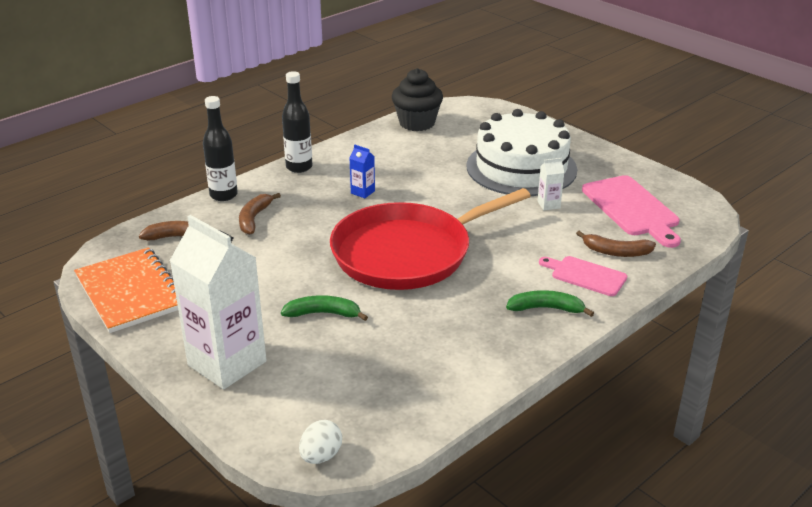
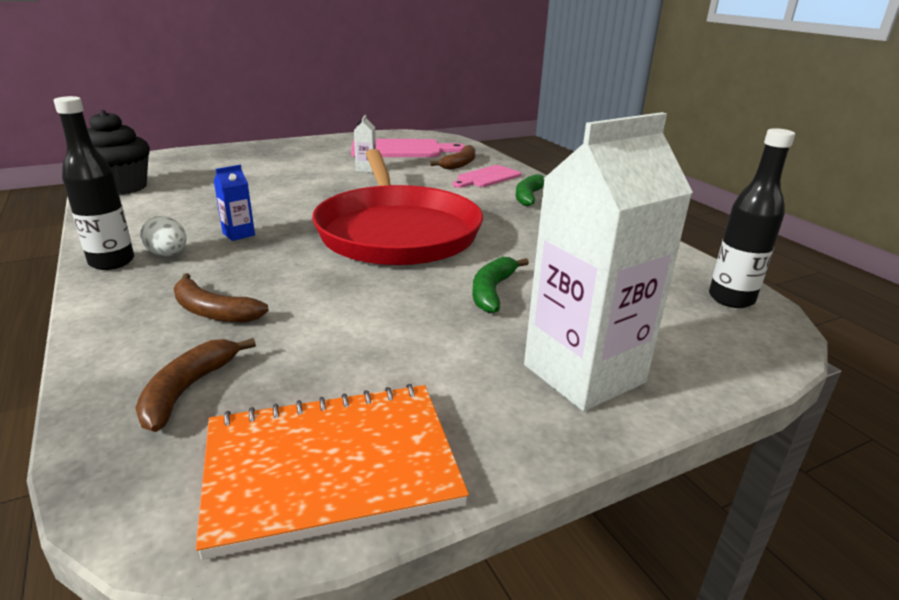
camera: 75 degrees left, 5 degrees down
black bottle [203,96,238,201] -> black bottle moved to [709,128,795,308]
white egg [299,420,342,464] -> white egg moved to [140,216,187,256]
white cake [467,109,577,196] -> none

